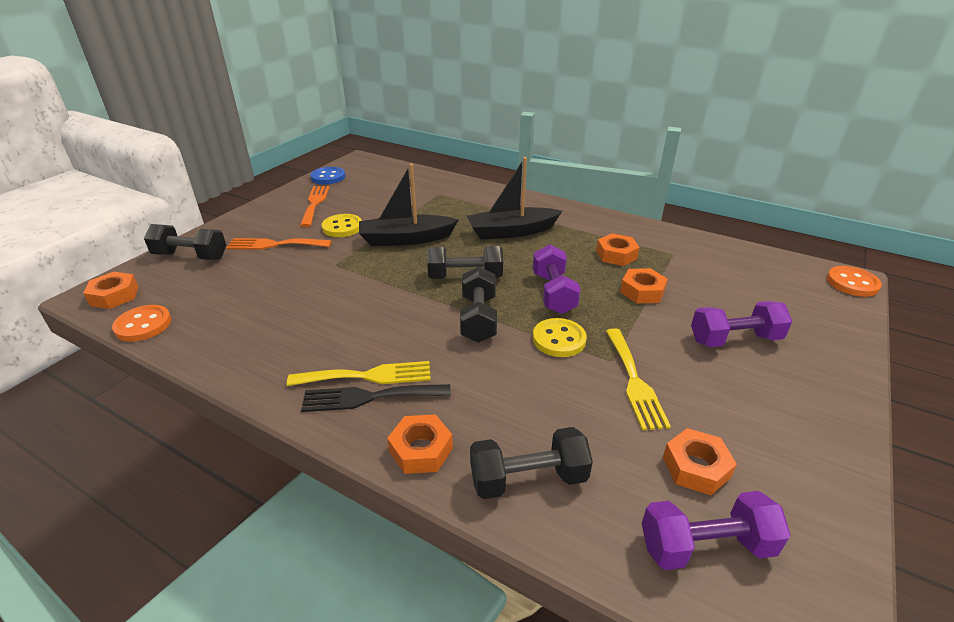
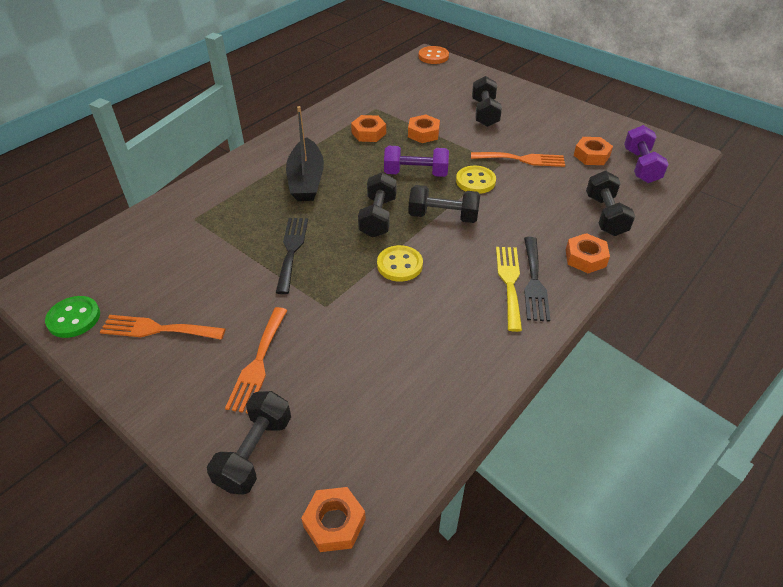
camera: 80 degrees left, 10 degrees up
orange button [112,305,171,342] -> none
blue button [310,167,345,184] -> green button [45,296,100,338]
yellow button [322,214,362,237] -> yellow button moved to [377,245,423,282]
black boat [359,164,458,246] -> black fork [276,218,308,294]
yellow fork [606,328,671,430] -> orange fork [471,152,565,167]
purple dumbbell [691,301,792,347] -> black dumbbell [472,76,502,127]

